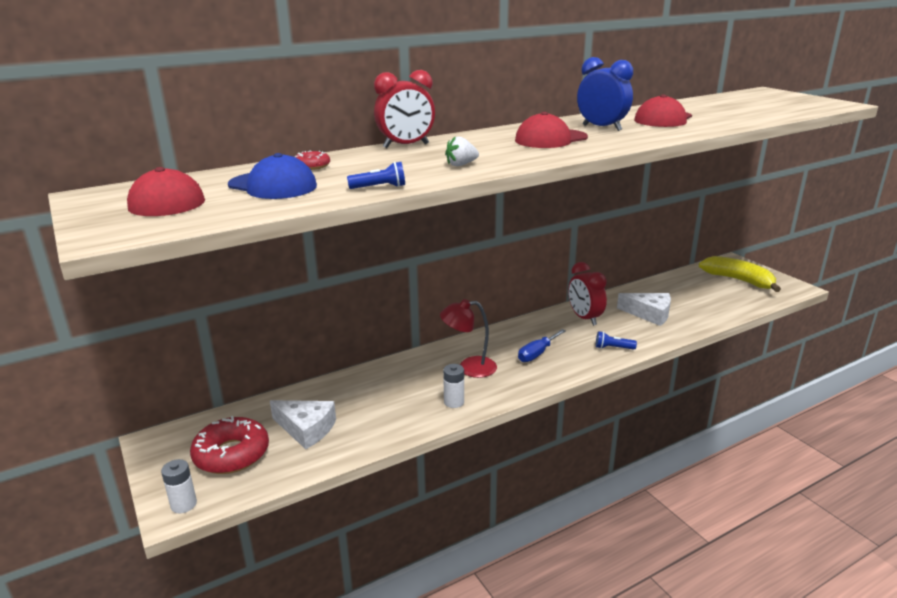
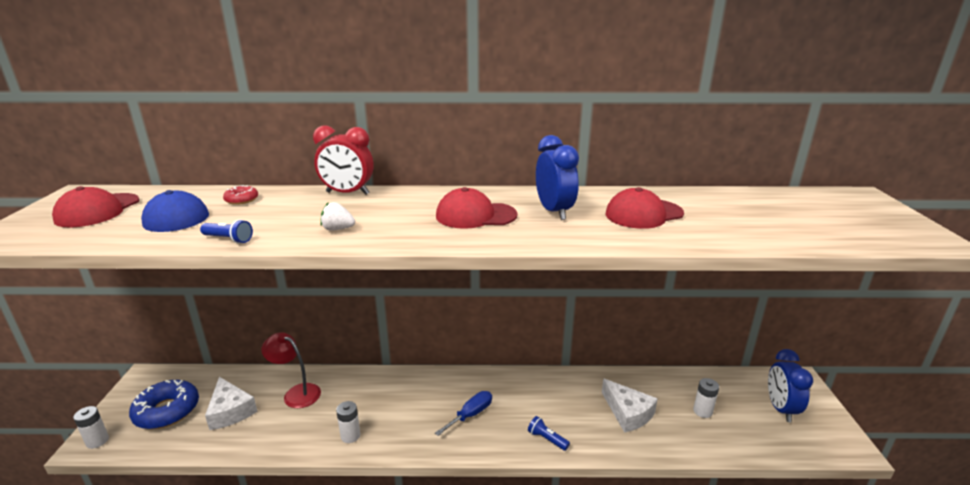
camera: 30 degrees right, 0 degrees up
red donut [190,416,269,474] -> blue donut [129,380,199,429]
red lamp [440,299,497,378] -> red lamp moved to [261,332,321,408]
blue screwdriver [518,329,566,362] -> blue screwdriver turned 150 degrees clockwise [435,391,492,436]
red clock [568,262,607,326] -> none
yellow banana [699,256,781,292] -> blue clock [768,349,813,422]
none -> white battery [693,378,719,418]

